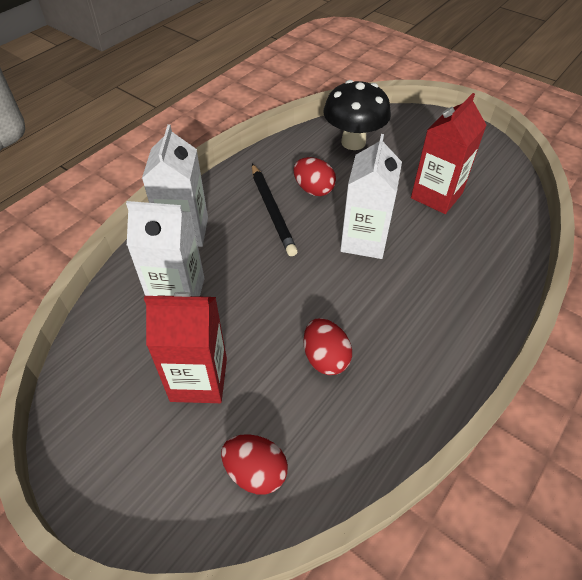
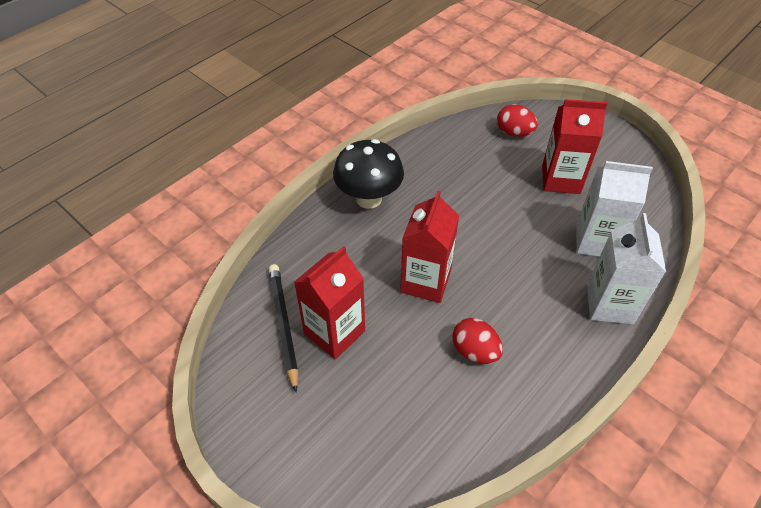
camera: 175 degrees left, 0 degrees up
black pencil [252,164,298,256] -> black pencil moved to [268,264,298,393]
red egg [303,318,352,375] -> none
black mushroom [324,80,391,150] -> black mushroom moved to [333,139,404,209]
white carton [340,134,402,259] -> red carton [400,191,459,303]

